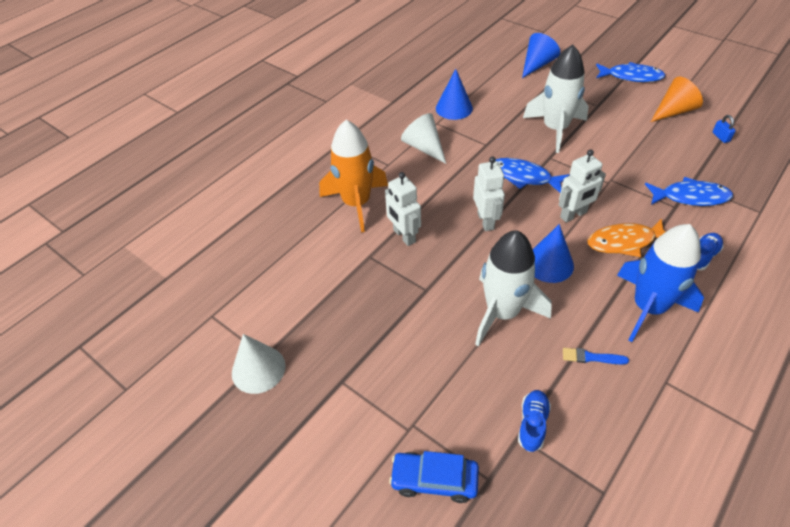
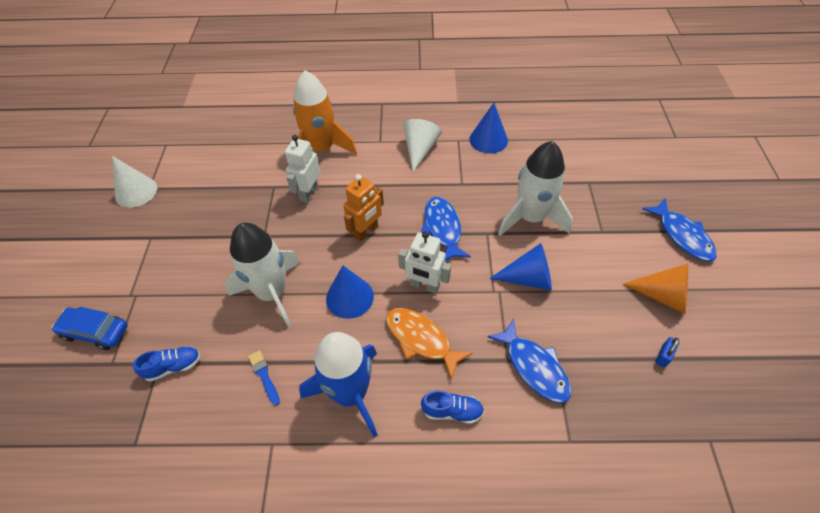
camera: 50 degrees right, 5 degrees up
blue car [389,451,479,503] -> blue car turned 45 degrees counterclockwise [51,307,128,350]
white robot [473,156,505,231] -> orange robot [343,174,384,242]
blue cone [522,33,560,78] -> blue cone moved to [489,243,552,291]

